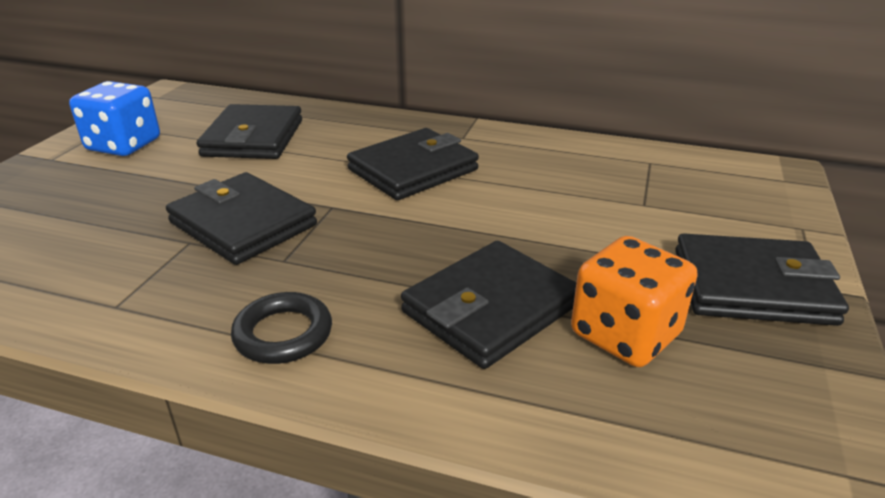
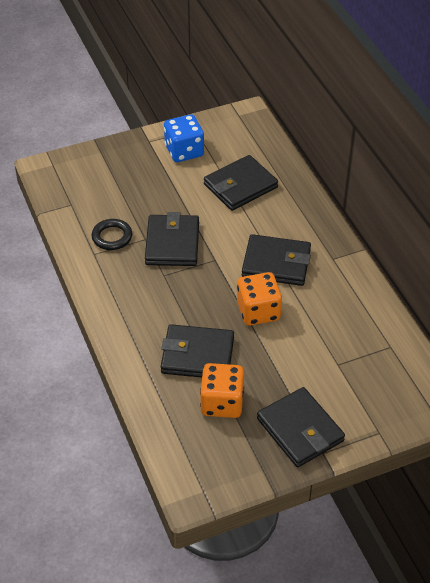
camera: 50 degrees right, 15 degrees up
black ring [231,292,332,364] -> black ring moved to [92,219,132,250]
none -> orange dice [237,272,282,326]

